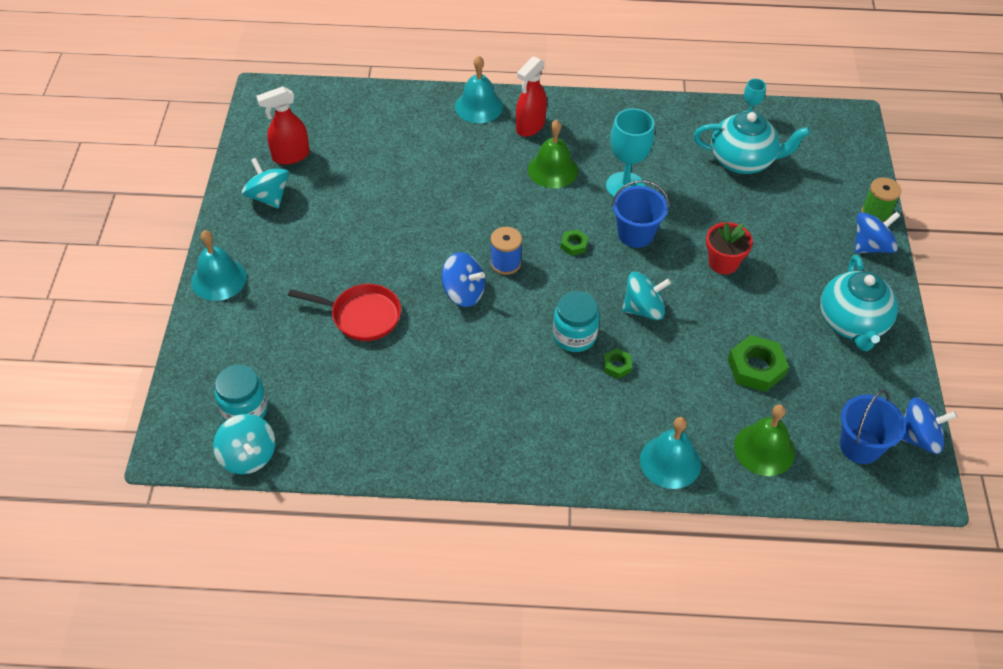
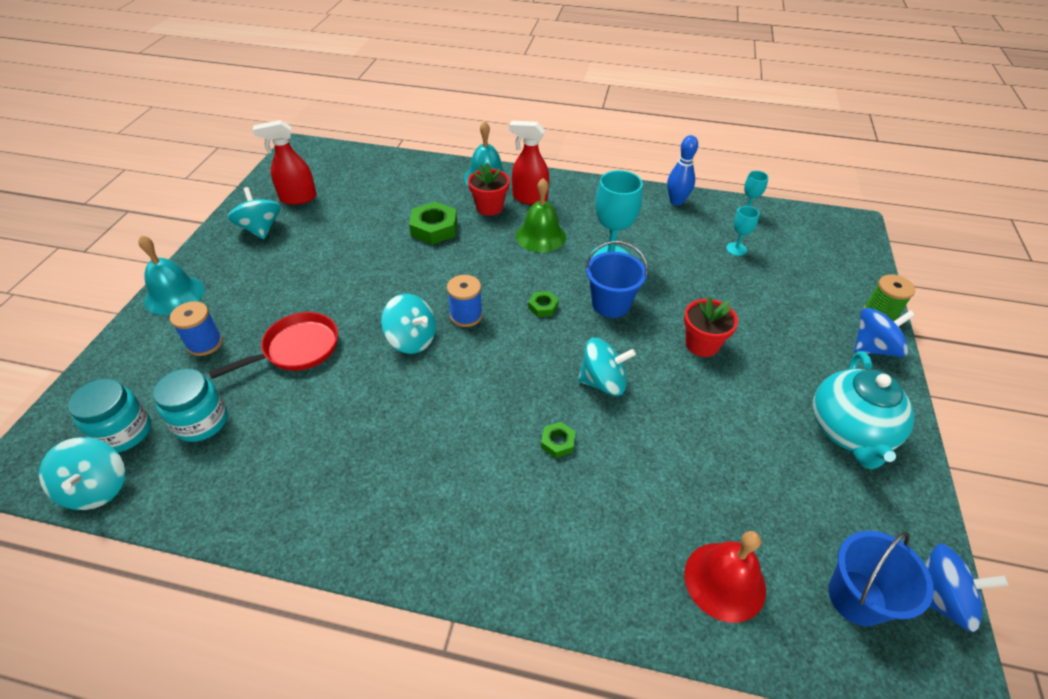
camera: 10 degrees right, 5 degrees down
red pan [288,284,401,341] -> red pan turned 60 degrees counterclockwise [209,312,338,379]
blue spinning top [442,252,485,307] -> turquoise spinning top [381,294,436,354]
red spray bottle [516,56,547,137] -> red spray bottle turned 60 degrees clockwise [509,121,549,205]
turquoise jar [553,291,600,352] -> turquoise jar moved to [153,368,228,442]
turquoise bell [640,417,701,489] -> none
turquoise teapot [693,111,810,174] -> turquoise goblet [726,206,759,256]
green nut [728,335,789,392] -> green nut moved to [409,201,457,245]
green bell [734,404,795,476] -> red bell [684,531,766,623]
none -> blue spool [170,301,223,356]
none -> red flower pot [468,163,510,216]
none -> blue bowling pin [667,135,698,205]

